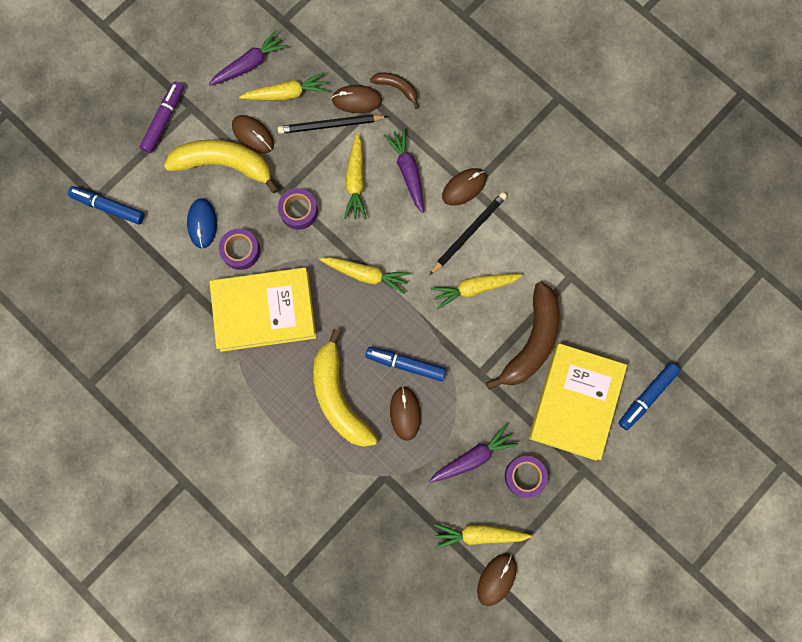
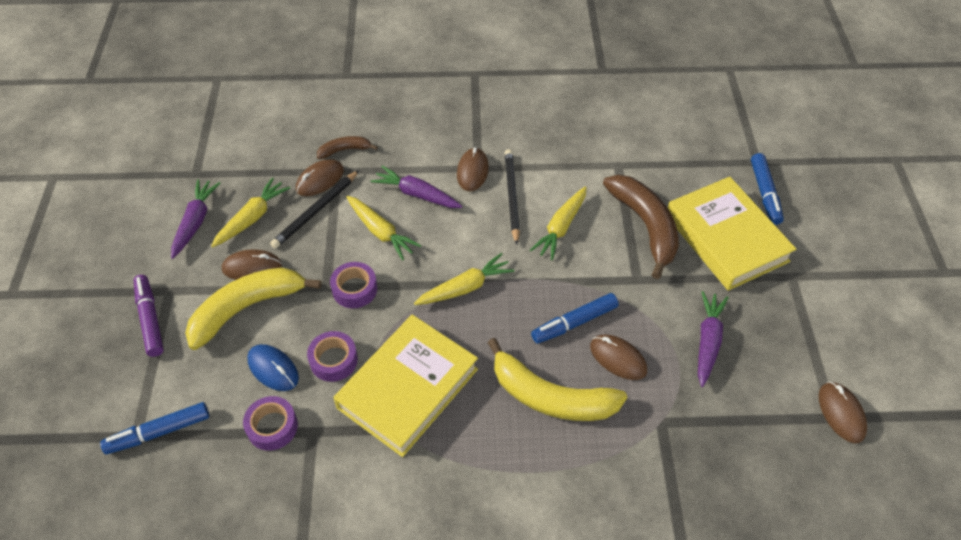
camera: 45 degrees left, 25 degrees down
yellow carrot [434,524,532,549] -> none
purple tape [505,456,548,498] -> purple tape moved to [243,396,298,451]

